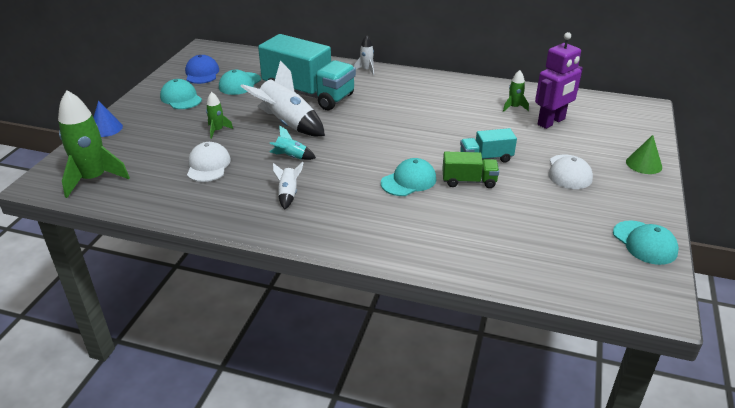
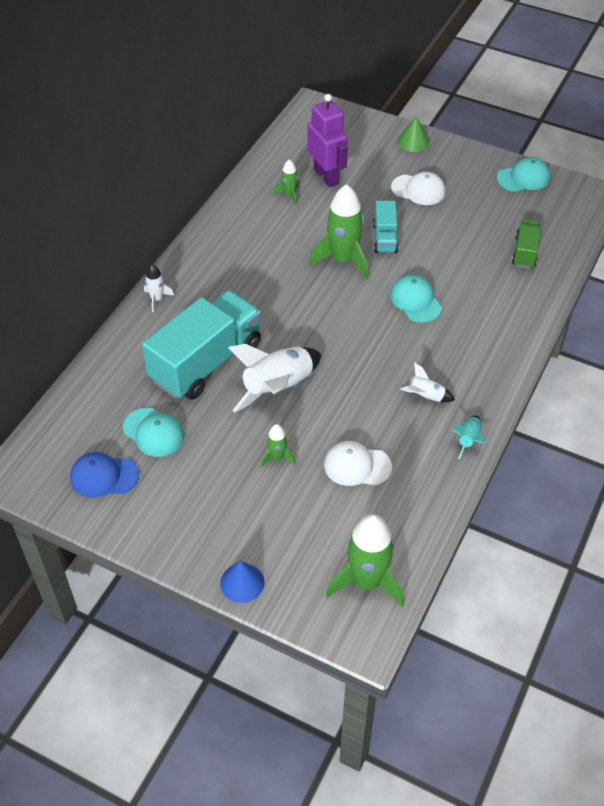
camera: 80 degrees left, 15 degrees up
turquoise cap [160,79,202,109] -> none
turquoise rocket [269,125,316,160] -> turquoise rocket moved to [452,415,485,459]
green truck [442,152,499,188] -> green truck moved to [512,220,541,269]
none -> green rocket [309,184,368,279]

